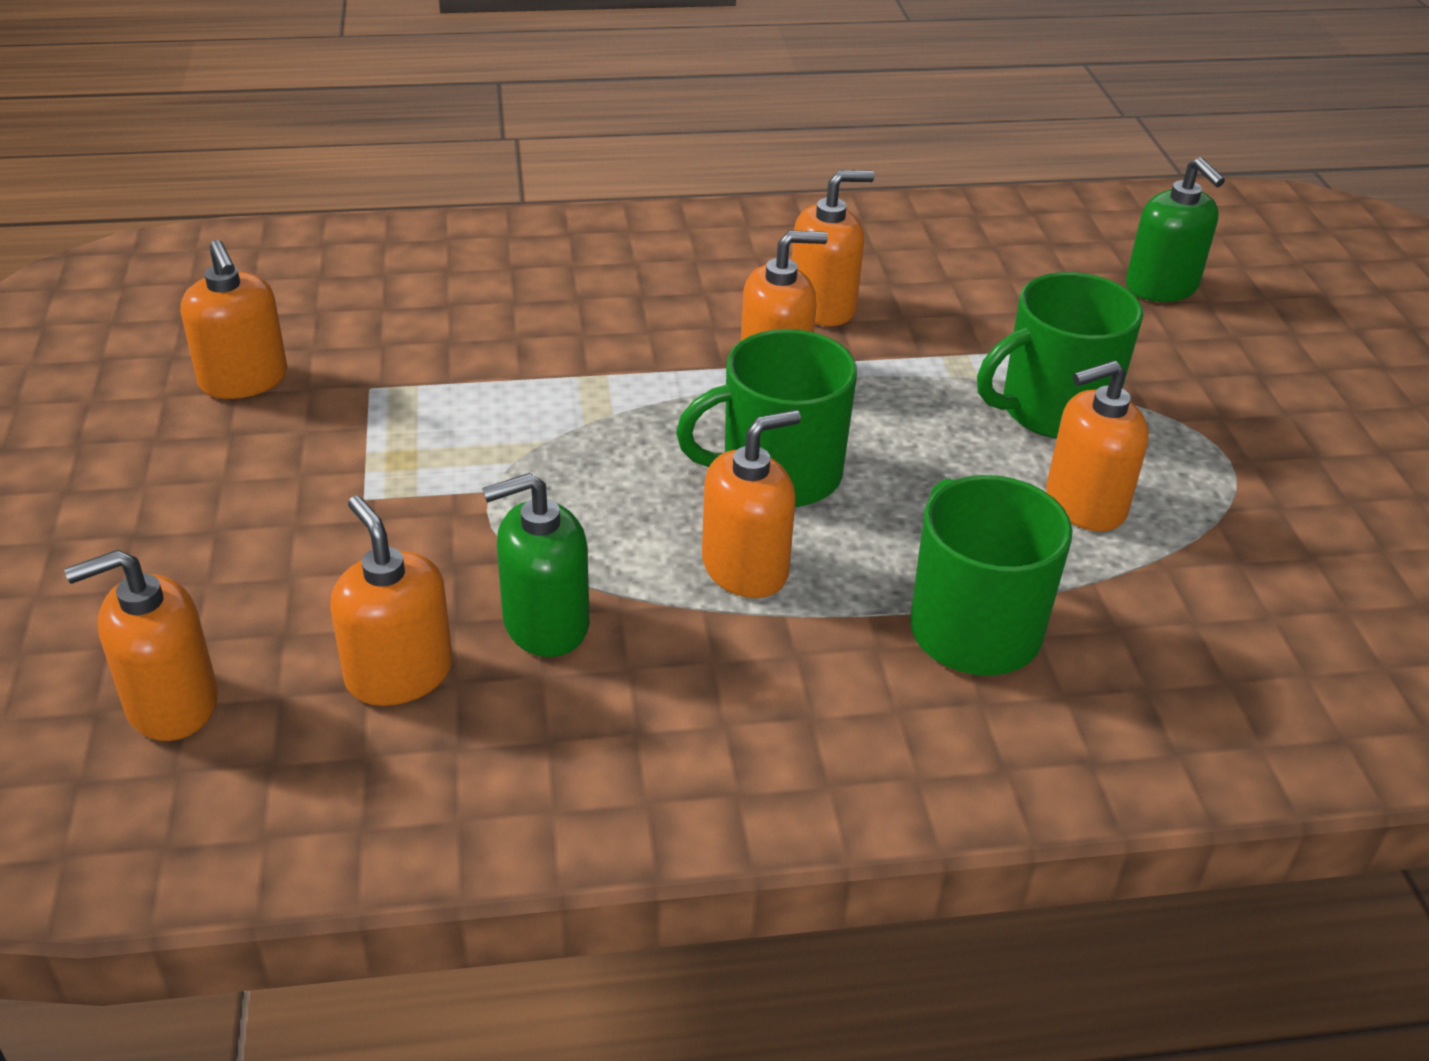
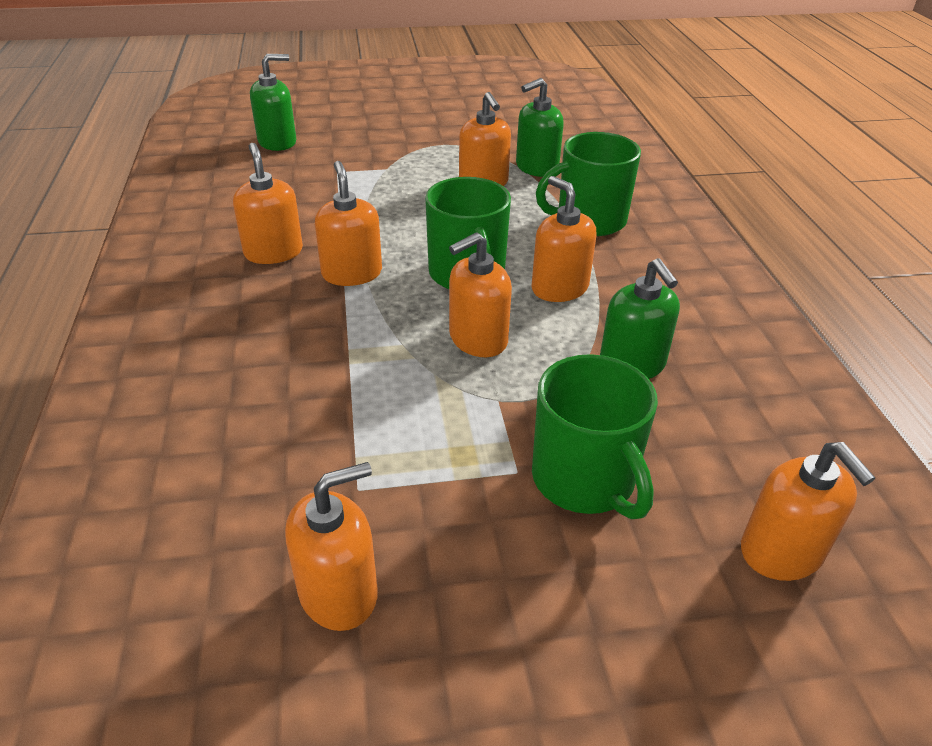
camera: 90 degrees left, 0 degrees up
orange soap dispenser [330,496,453,706] -> orange soap dispenser moved to [449,232,512,357]
green mug [977,272,1143,439] -> green mug moved to [532,354,658,519]
none -> green soap dispenser [516,78,564,177]

